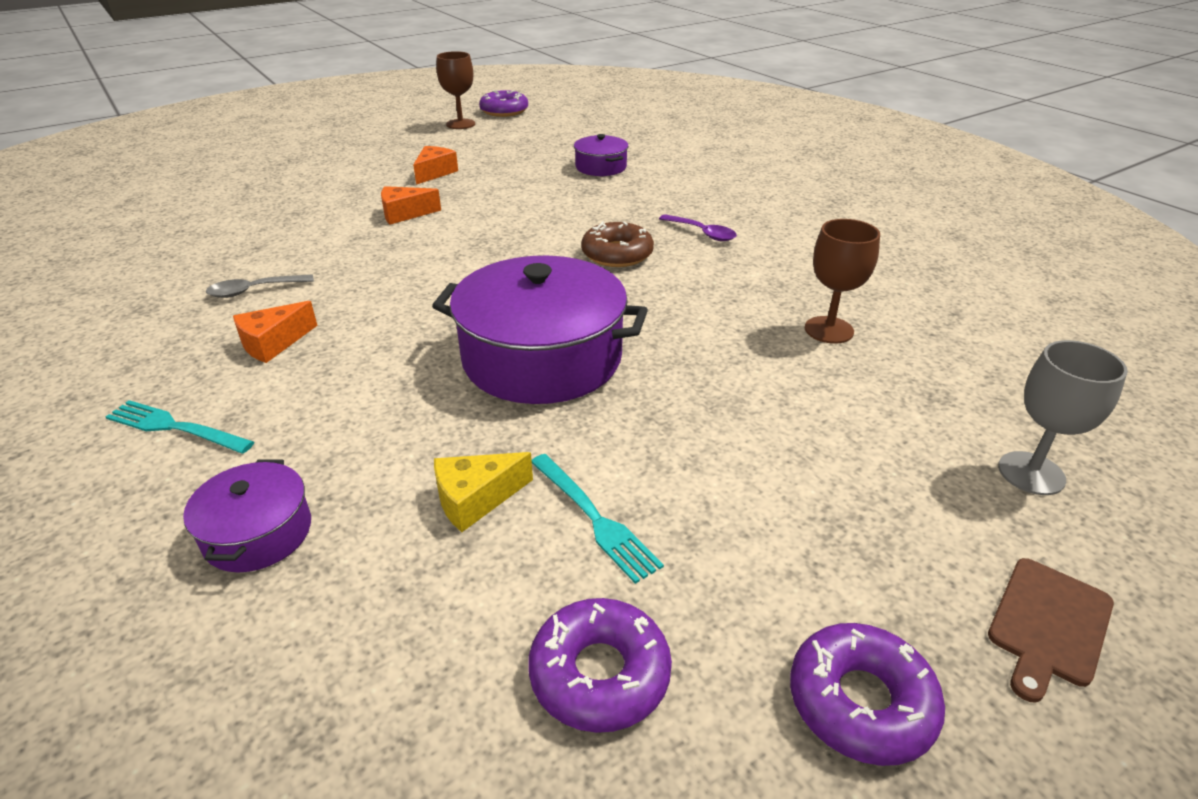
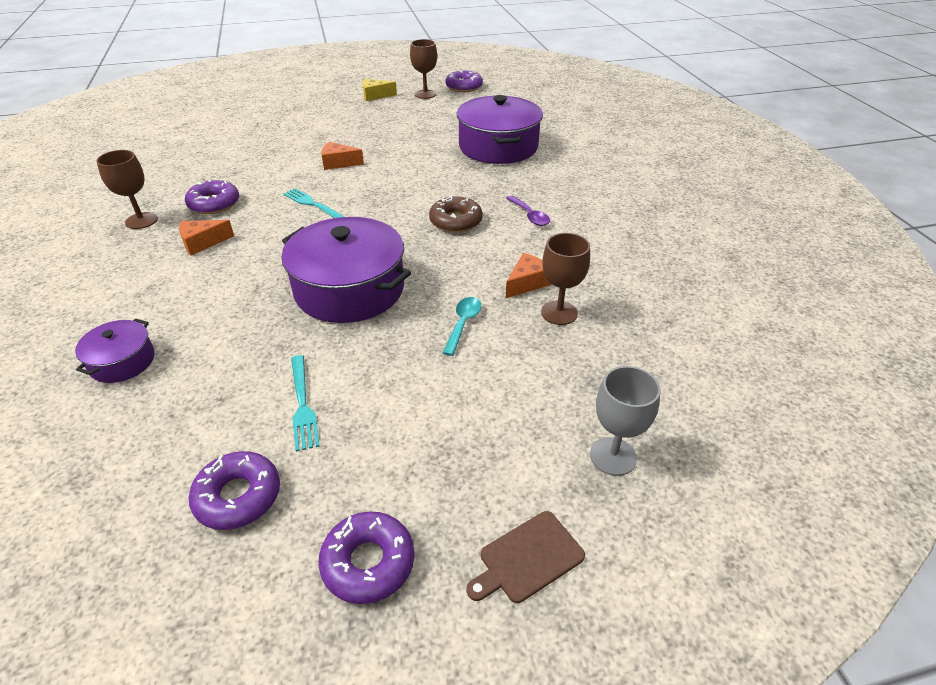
camera: 20 degrees right, 5 degrees up
turquoise fork [105,400,254,454] -> turquoise fork moved to [283,188,345,218]
grey spoon [206,274,314,298] -> purple donut [185,180,239,214]
orange cheese [413,146,458,185] -> orange cheese moved to [506,253,552,298]
yellow cheese [434,452,533,532] -> yellow cheese moved to [363,79,397,101]
purple pot [574,134,628,176] -> purple pot [457,95,543,164], size x2.01
none -> brown goblet [96,150,158,229]
none -> turquoise spoon [443,297,481,356]

